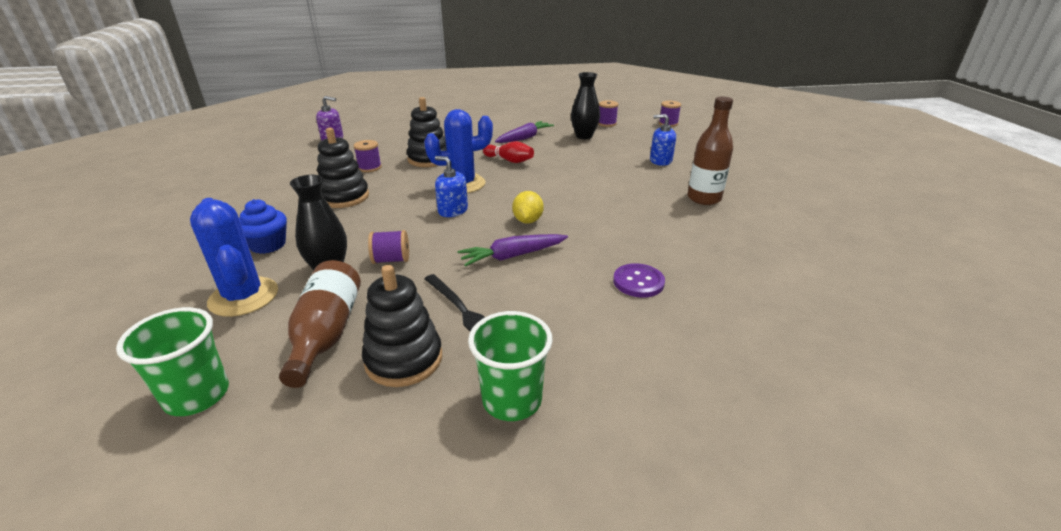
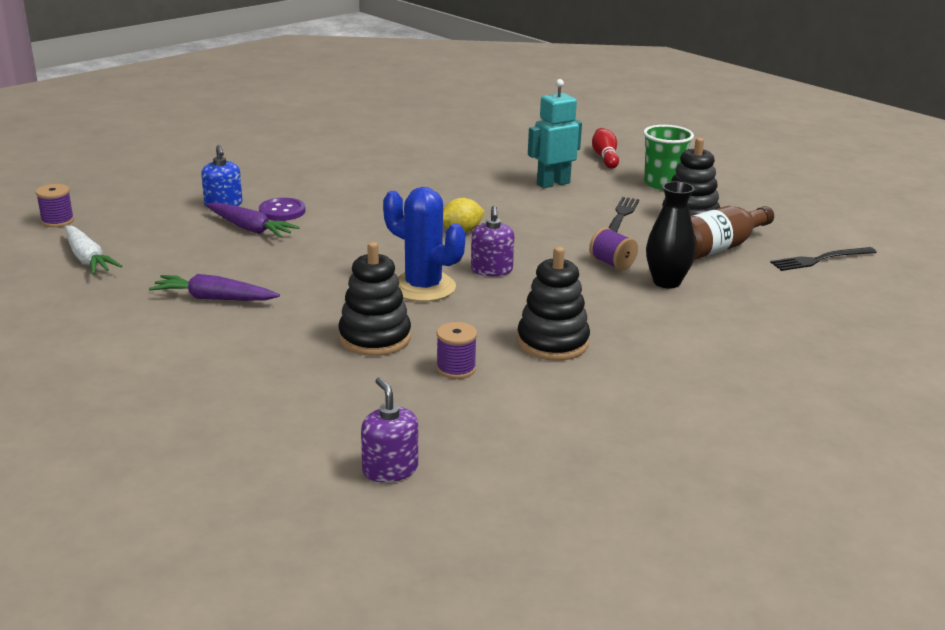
camera: 125 degrees left, 5 degrees down
green cup [116,307,229,416] -> black fork [770,247,877,271]
blue cactus [190,198,278,317] -> none
blue cupcake [239,199,287,254] -> none
blue soap dispenser [435,156,468,217] -> purple soap dispenser [471,206,514,276]
purple carrot [457,234,568,267] -> purple carrot moved to [206,202,300,238]
red bowling pin [483,141,534,163] -> red bowling pin moved to [592,128,619,169]
black vase [571,72,600,139] -> none
purple spool [598,100,619,127] -> white carrot [65,225,122,275]
purple button [613,263,665,298] -> purple button moved to [259,198,305,221]
brown bottle [687,96,733,205] -> none
none -> turquoise robot [528,79,582,188]

